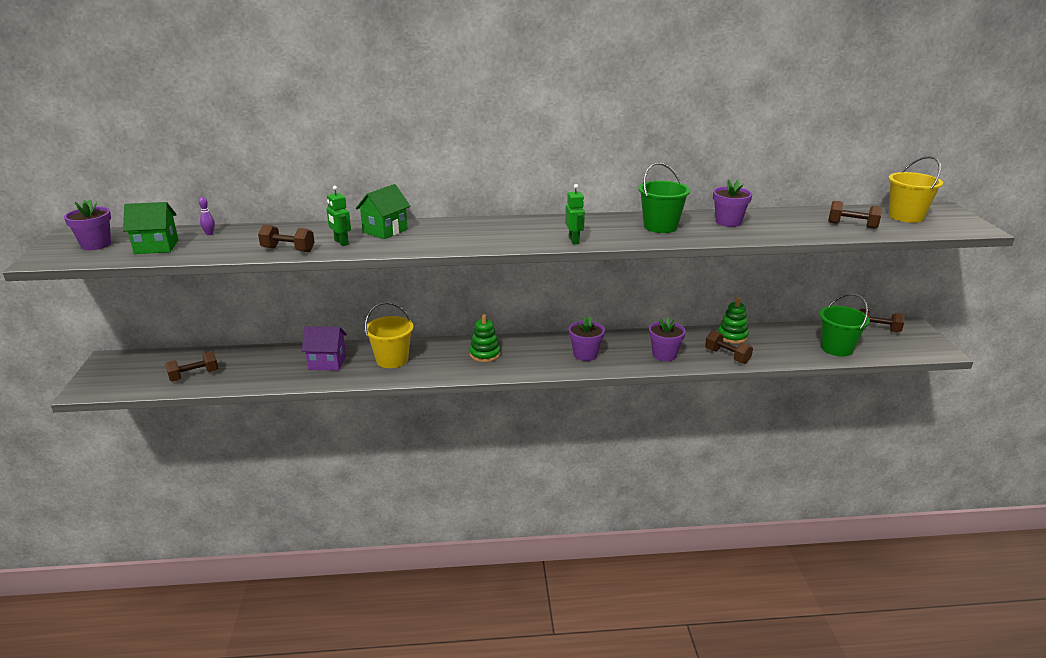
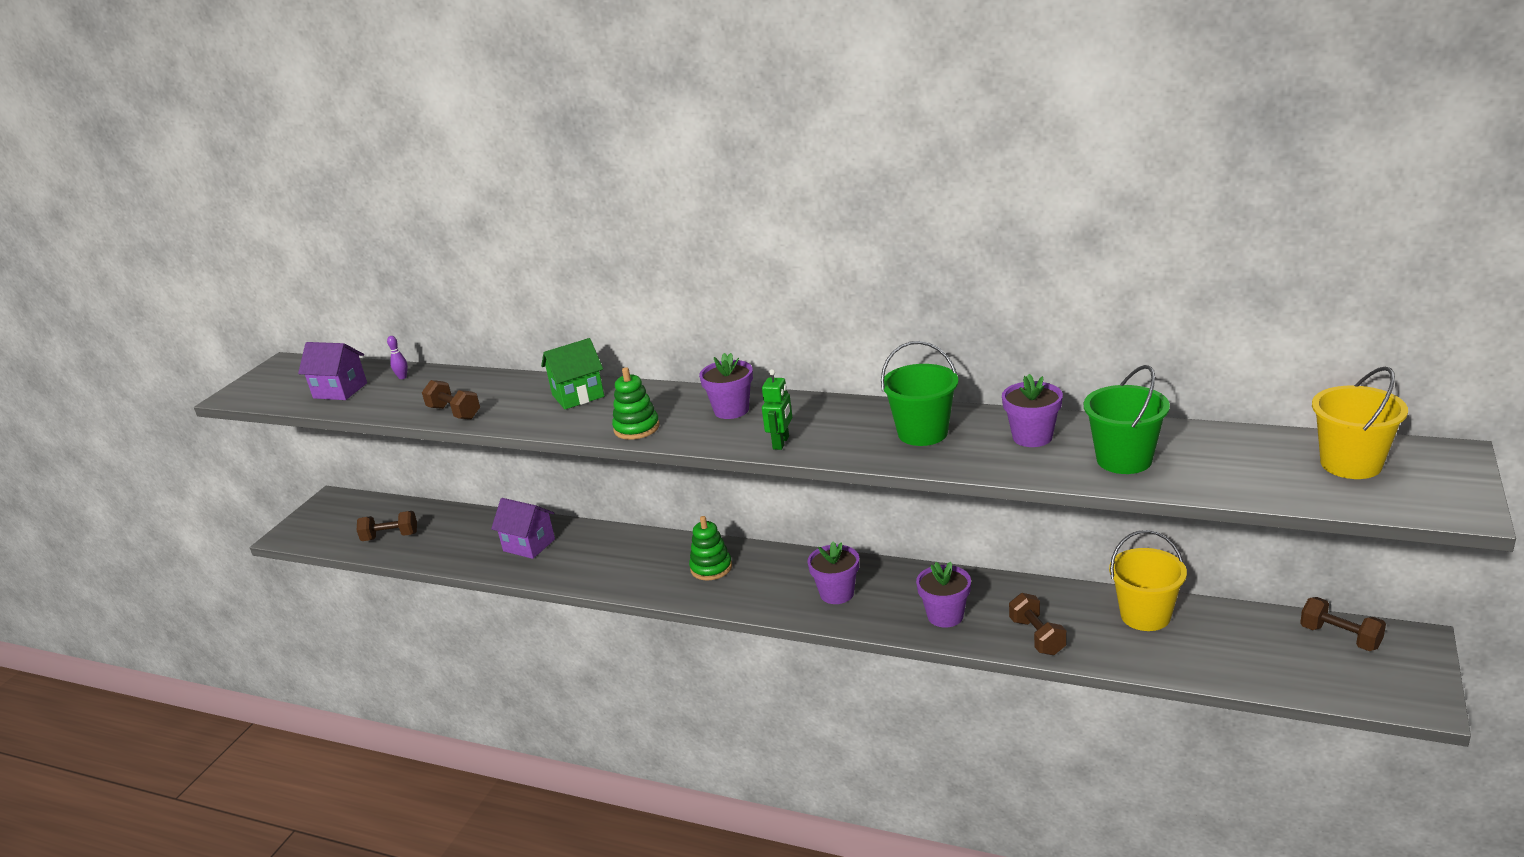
camera: 30 degrees right, 0 degrees up
purple flower pot [64,199,111,250] -> purple flower pot moved to [699,353,753,419]
green house [123,202,179,254] -> purple house [298,342,367,400]
green robot [327,186,351,246] -> none
yellow bucket [365,302,414,368] -> yellow bucket moved to [1109,530,1187,631]
green stacking toy [718,297,749,344] -> green stacking toy moved to [612,367,659,440]
green bucket [819,293,870,357] -> green bucket moved to [1084,365,1170,474]
brown dumbbell [828,201,882,229] -> none

